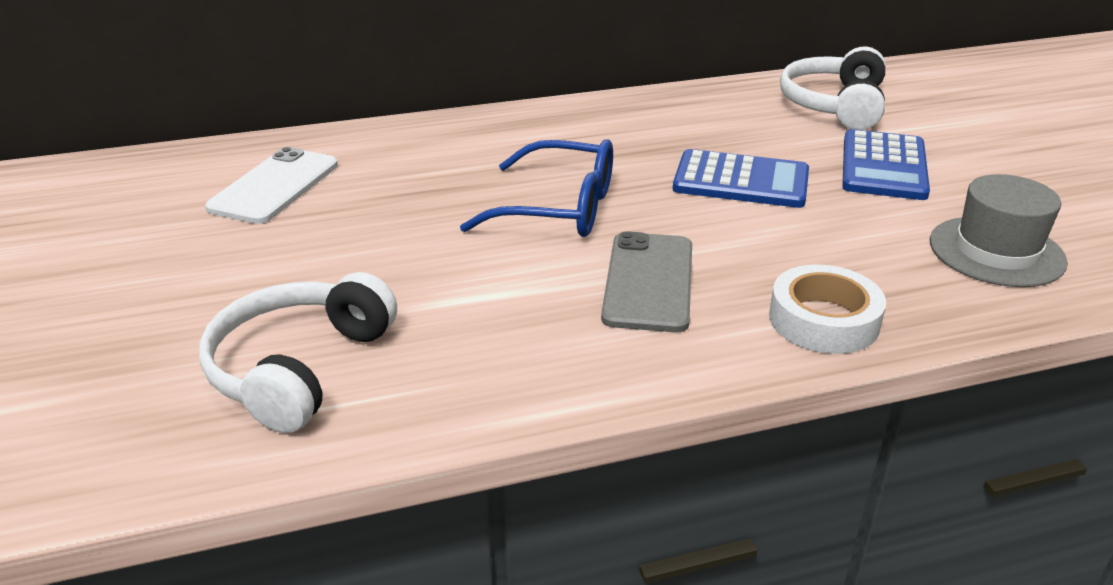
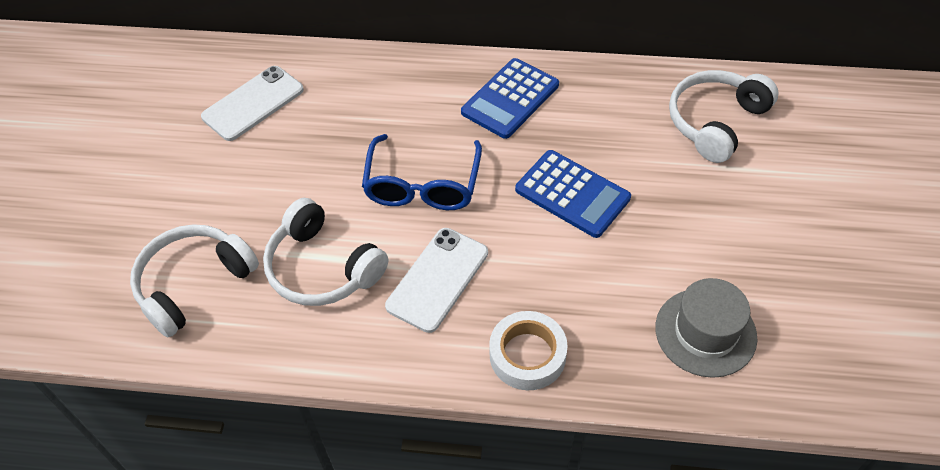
camera: 25 degrees right, 20 degrees up
blue glasses [460,139,613,237] -> blue glasses turned 60 degrees clockwise [362,134,482,210]
grey phone [601,231,692,332] -> white phone [385,228,488,333]
blue calculator [842,129,930,200] -> blue calculator moved to [461,58,559,139]
none -> white headphones [263,198,388,306]

